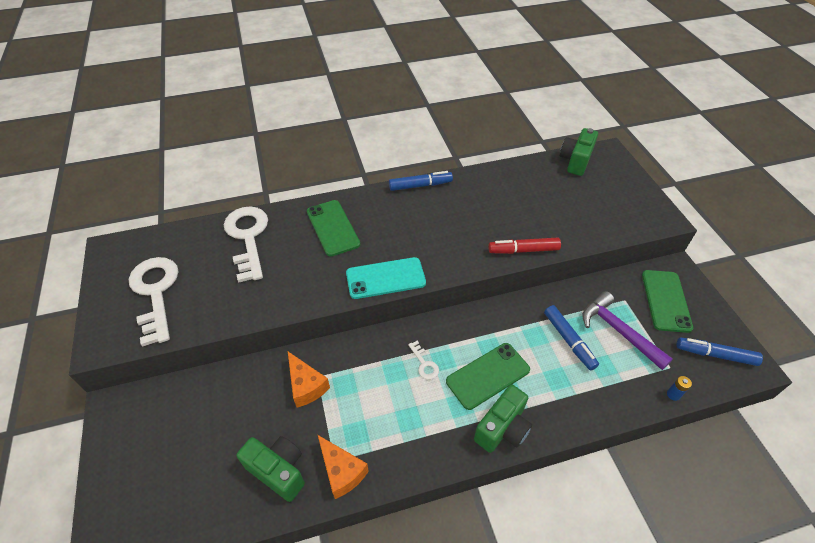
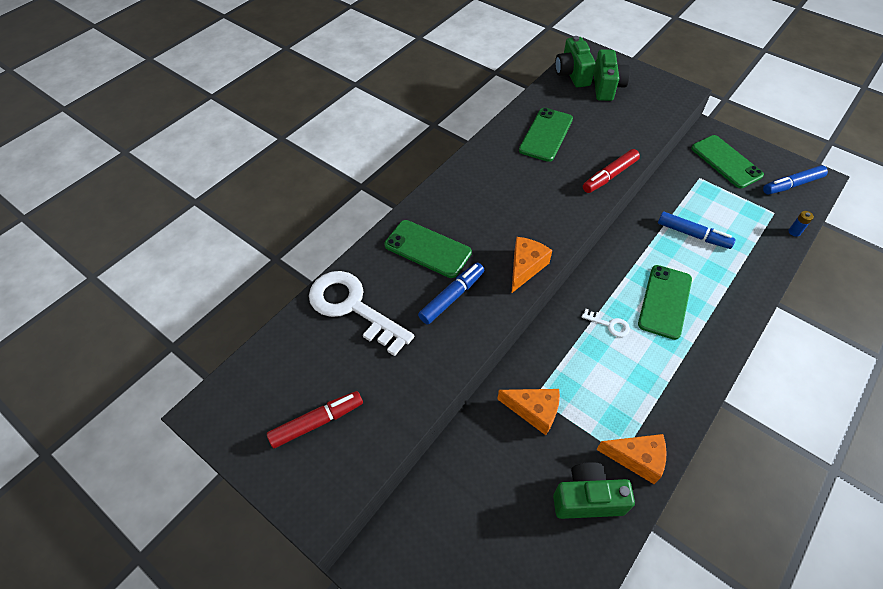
camera: 35 degrees left, 5 degrees up
white key [129,257,178,347] -> red marker [267,391,363,448]
turquoise phone [346,257,426,299] -> orange cheese [511,237,552,294]
blue marker [389,171,453,191] -> blue marker moved to [418,263,484,325]
green camera [474,385,532,453] -> green camera moved to [594,49,630,101]
purple hammer [583,291,673,370] -> none
none -> green phone [519,108,573,162]

